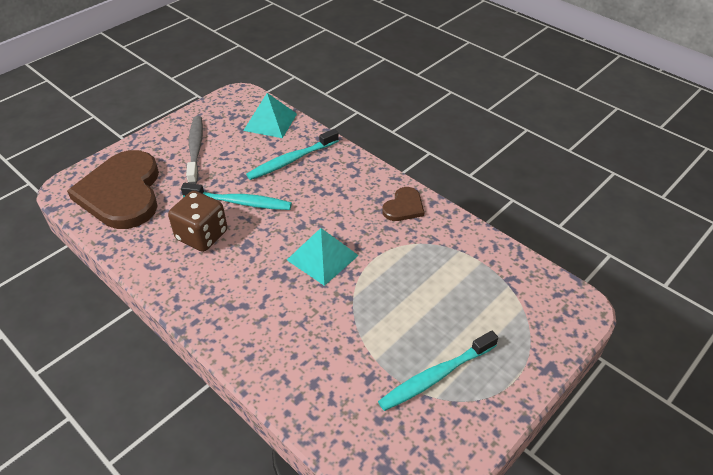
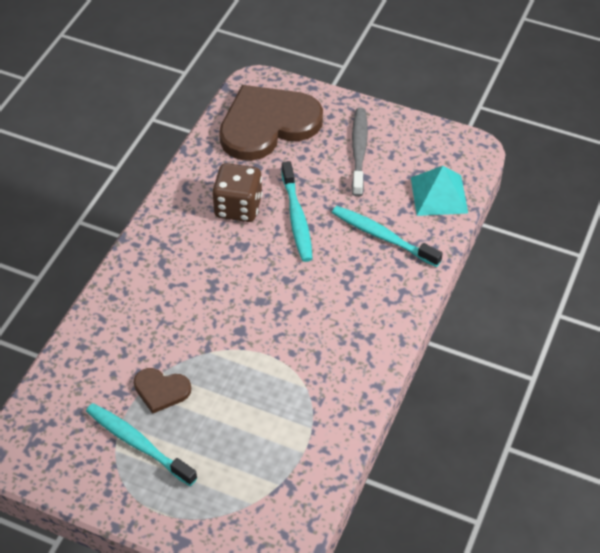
camera: 70 degrees right, 5 degrees up
grey toothbrush [186,116,203,184] -> grey toothbrush turned 60 degrees counterclockwise [352,108,368,197]
turquoise pyramid [287,228,359,286] -> none
brown heart [382,187,424,221] -> brown heart moved to [134,368,191,414]

